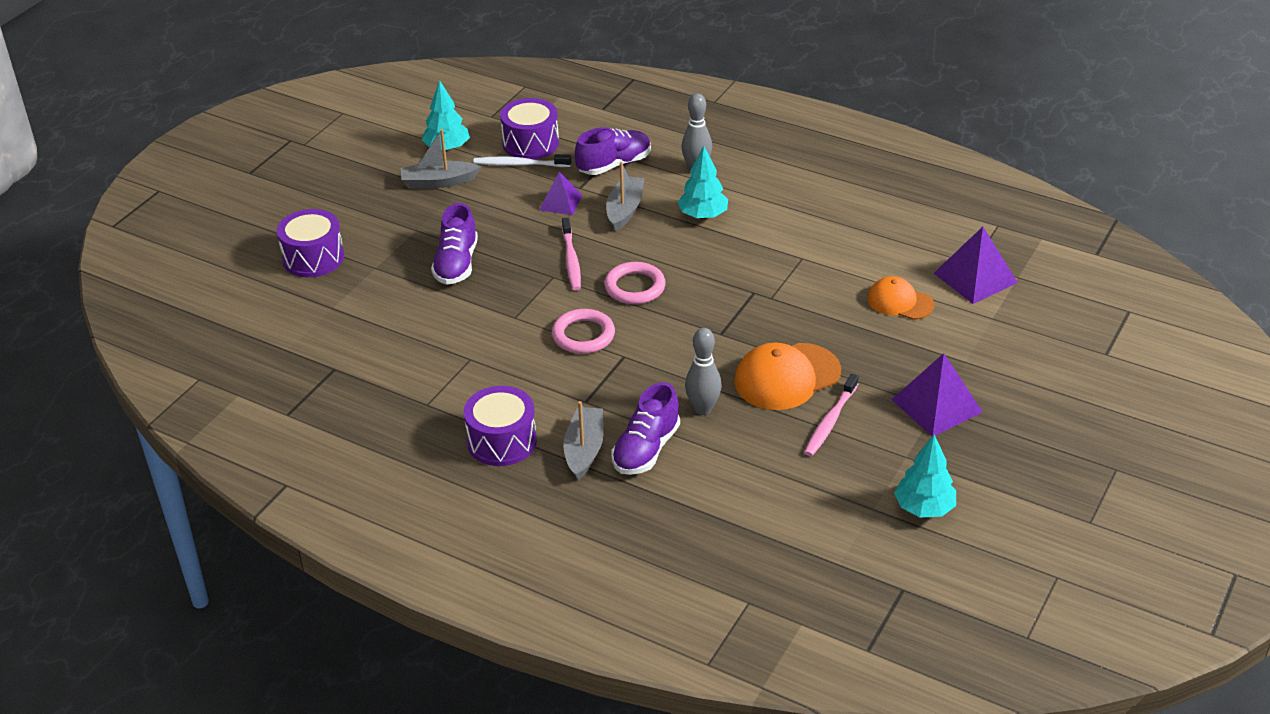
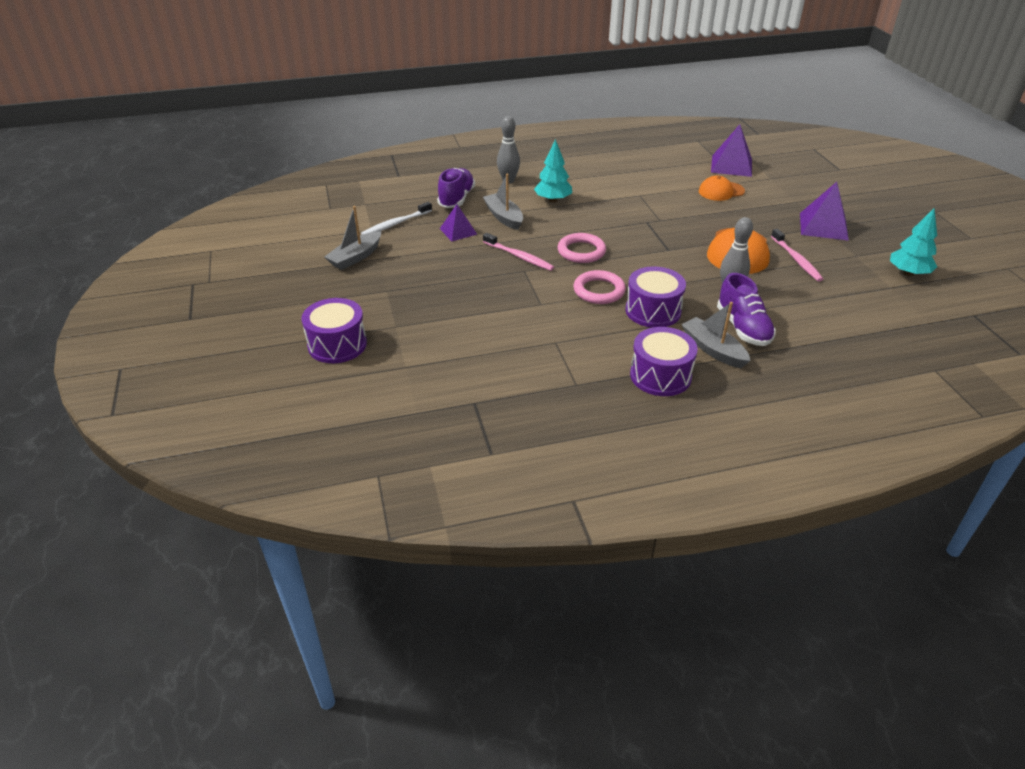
camera: 45 degrees left, 0 degrees up
turquoise tree [422,80,470,152] -> none
purple shoe [431,203,478,285] -> none
purple drum [500,98,559,160] -> purple drum moved to [625,266,686,328]

